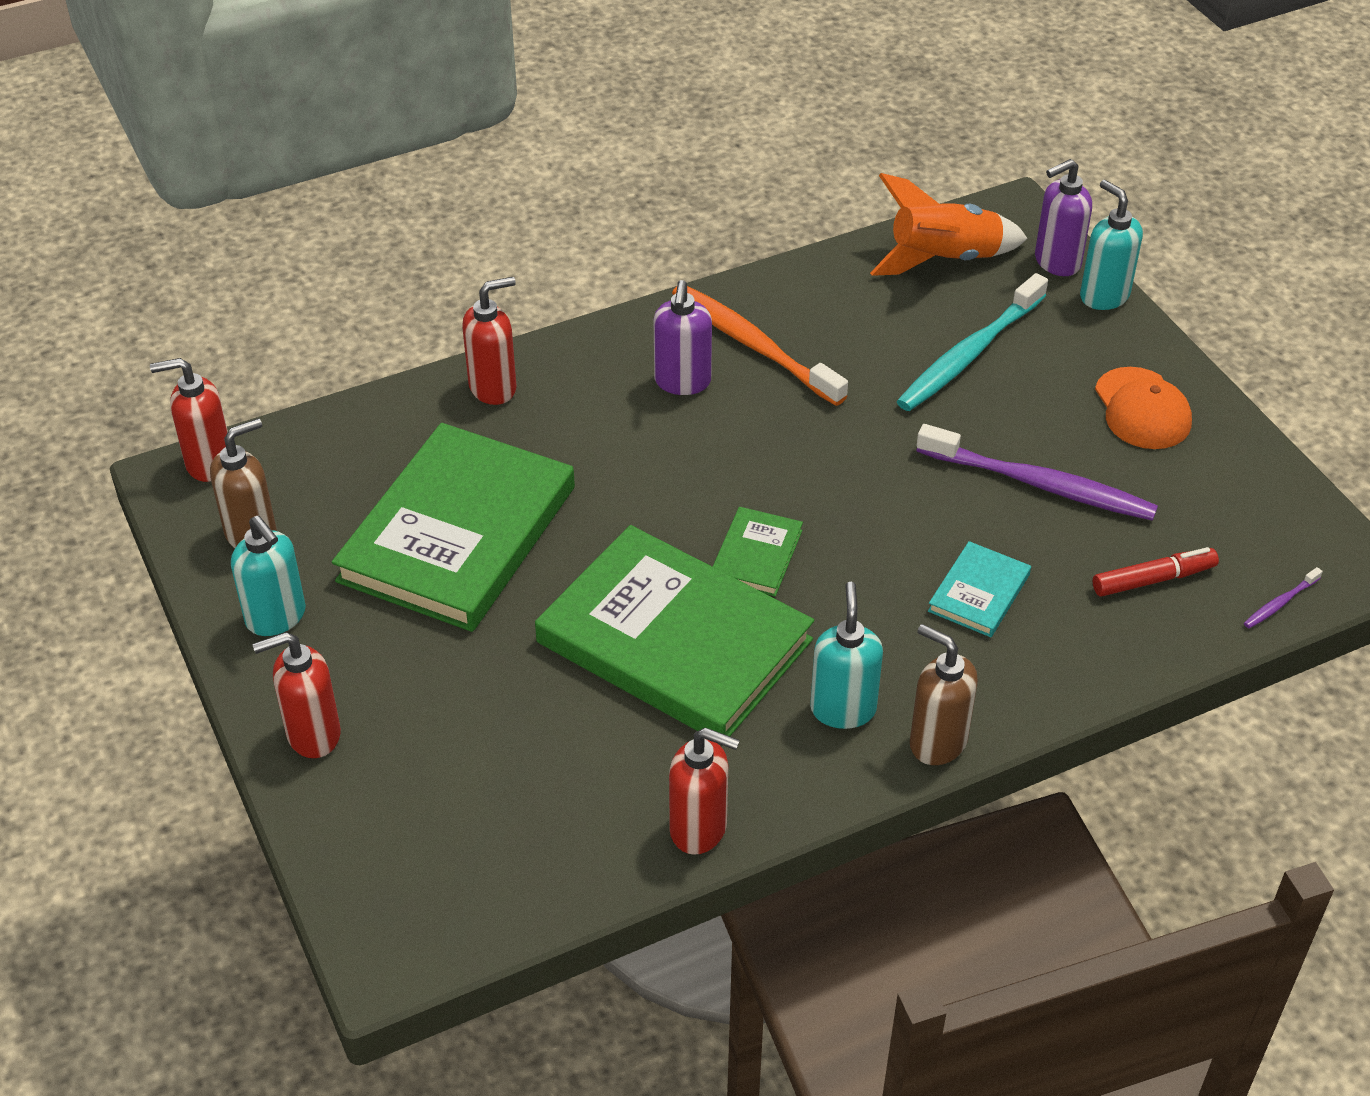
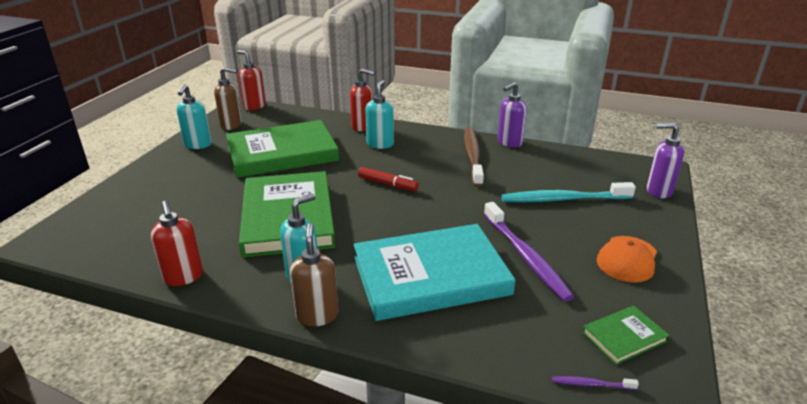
camera: 45 degrees right, 15 degrees down
red soap dispenser [252,632,341,758] -> none
purple soap dispenser [653,280,712,395] -> purple soap dispenser moved to [497,82,527,148]
orange toothbrush [672,286,848,406] -> brown toothbrush [464,127,484,187]
green book [713,507,803,597] -> green book moved to [582,306,670,365]
orange rocket [870,173,1028,276] -> none
turquoise book [928,541,1031,637] -> turquoise book [354,224,515,321], size x2.30
turquoise soap dispenser [1080,180,1143,310] -> turquoise soap dispenser moved to [365,80,394,149]
red marker [1093,547,1219,597] -> red marker moved to [358,167,419,191]

